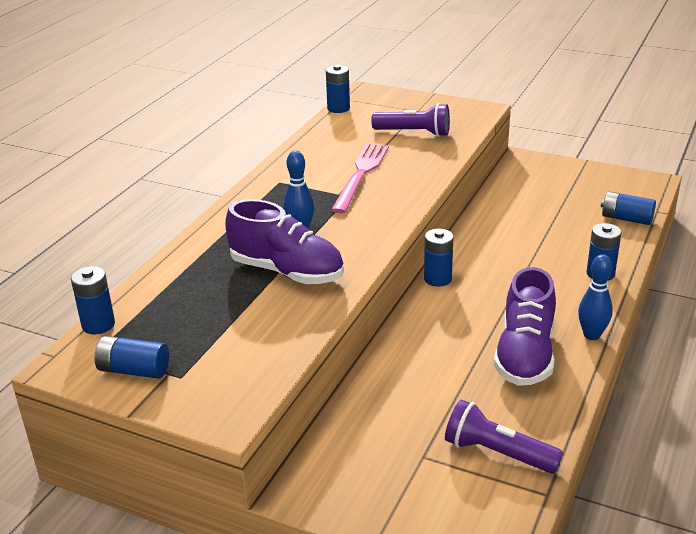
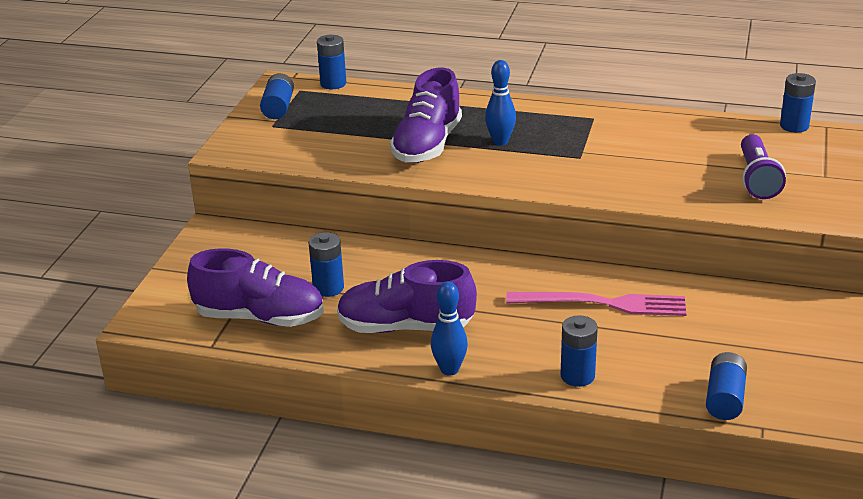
camera: 80 degrees right, 0 degrees up
pink fork [331,143,389,213] -> pink fork moved to [506,292,687,316]
blue battery [424,229,454,287] -> blue battery moved to [309,232,344,297]
purple flashlight [445,399,563,474] -> purple shoe [187,248,324,327]

